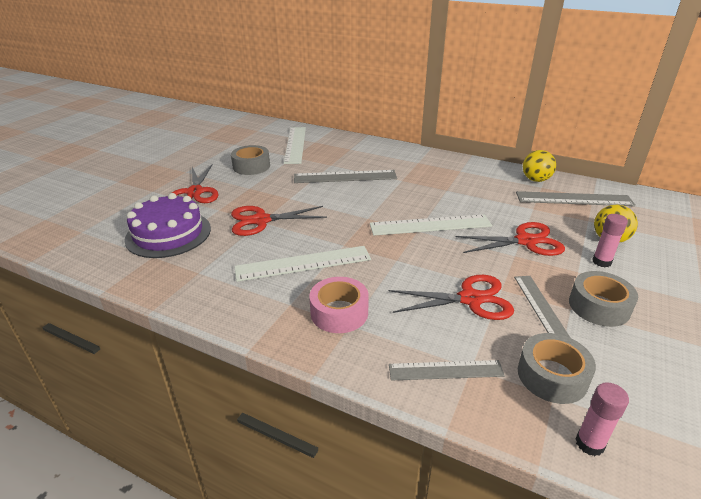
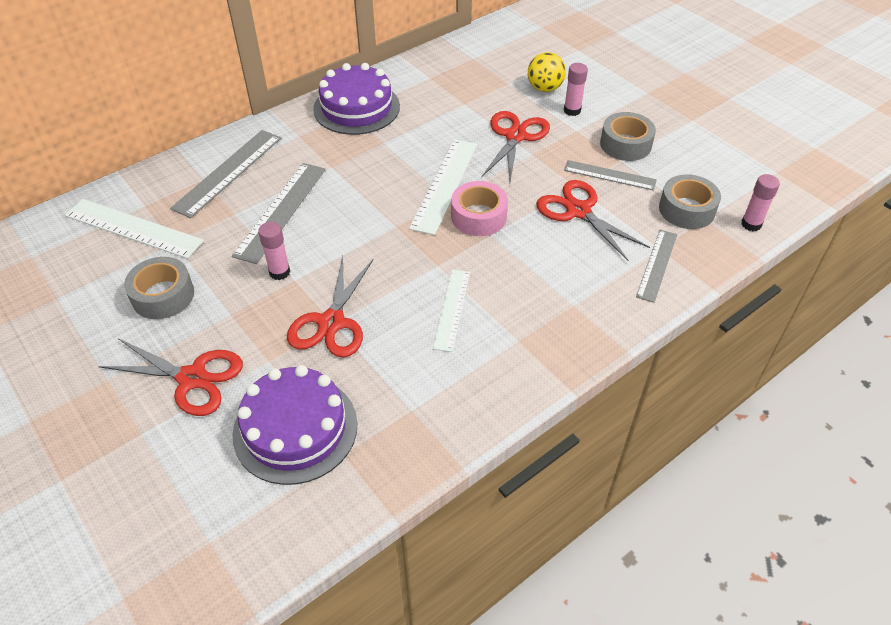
camera: 65 degrees left, 15 degrees up
white ruler [234,246,371,282] -> white ruler [433,269,470,352], size x0.65
pink tape [309,277,369,333] -> pink tape moved to [451,181,508,236]
red scissors [389,275,514,320] -> red scissors turned 60 degrees counterclockwise [536,180,650,261]
grey ruler [516,191,636,206] -> grey ruler moved to [170,130,281,218]
yellow ball [523,150,556,182] -> none
none -> pink glue stick [258,222,290,280]
none -> purple cake [313,63,400,135]

